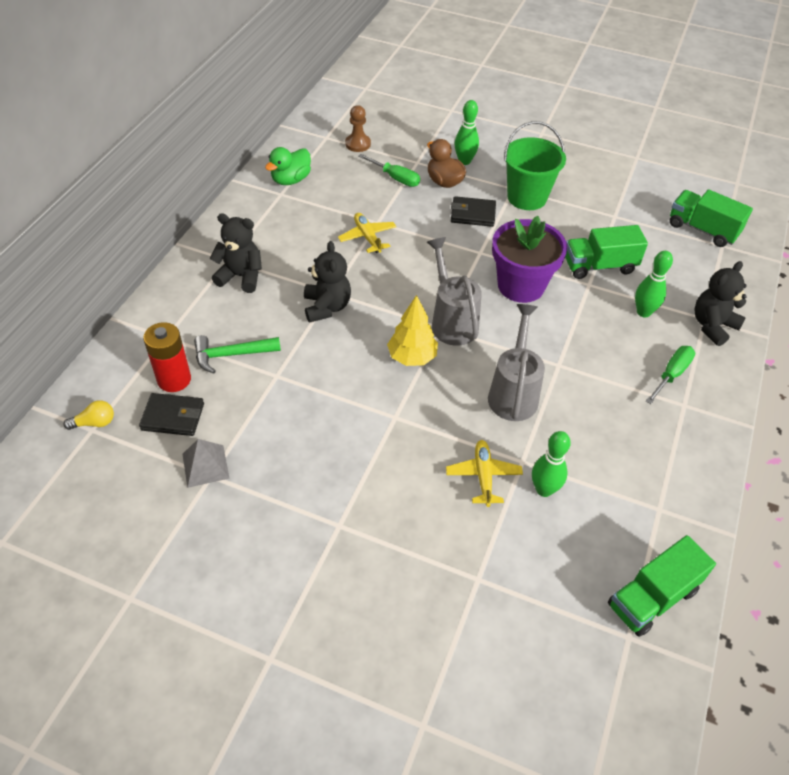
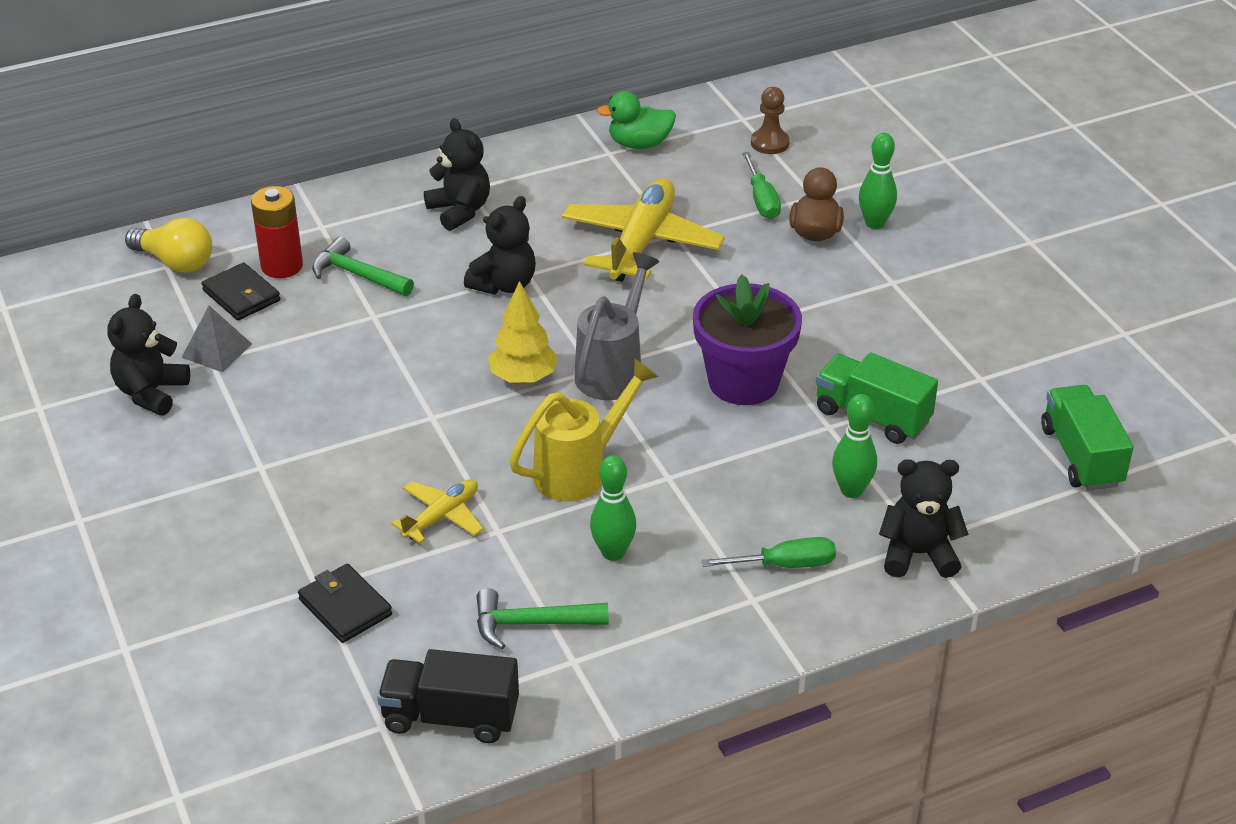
camera: 45 degrees right, 10 degrees down
yellow light bulb [63,400,114,430] -> yellow light bulb [125,218,212,272], size x1.71
yellow plane [338,213,396,253] -> yellow plane [562,178,725,282], size x1.90
black wallet [451,196,496,227] -> black wallet moved to [298,564,392,643]
grey watering can [488,304,545,421] -> yellow watering can [509,358,659,502]
green bucket [504,121,566,210] -> none
green bowling pin [532,431,571,497] -> green bowling pin moved to [590,455,636,561]
green truck [608,535,716,637] -> black truck [377,649,519,743]
none -> black teddy bear [108,294,190,416]
none -> green hammer [477,588,609,649]

